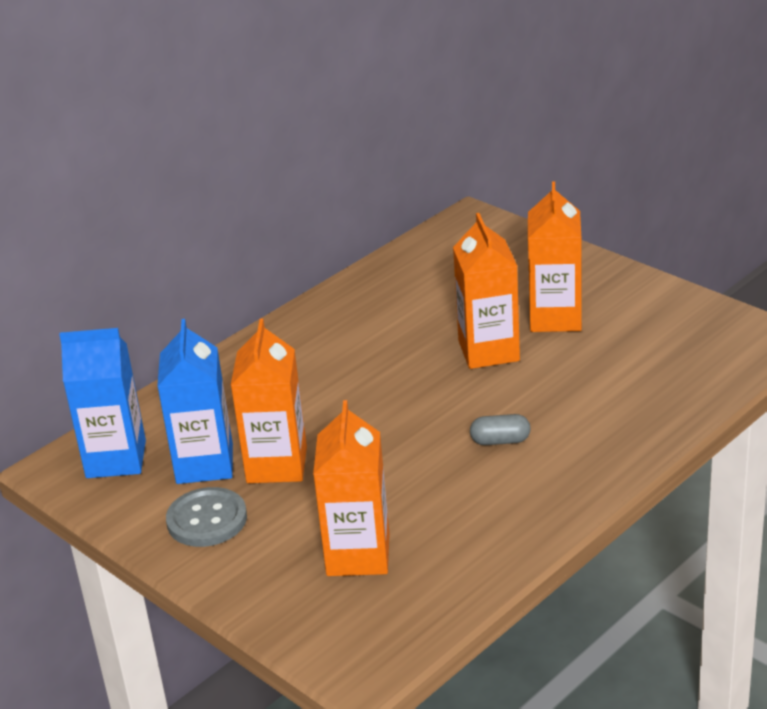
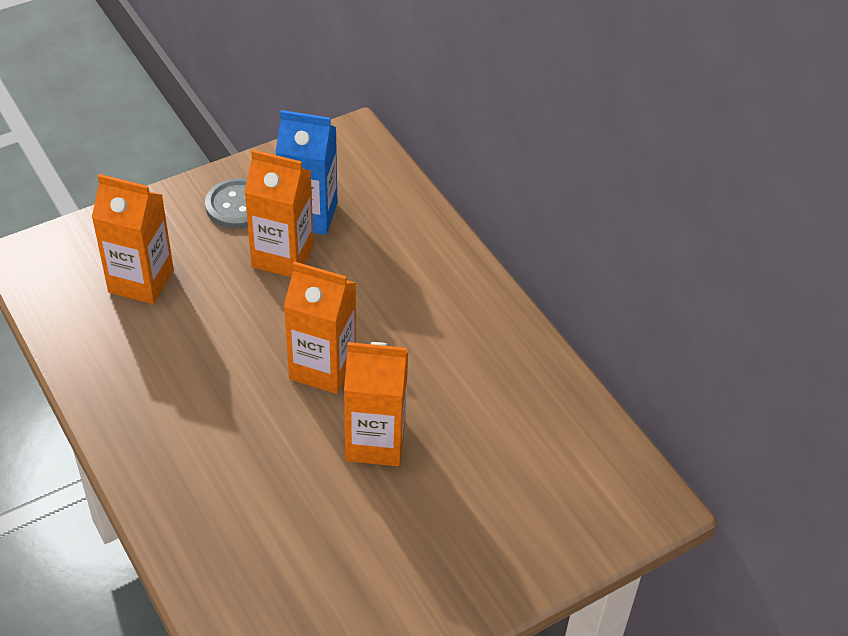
camera: 100 degrees right, 15 degrees up
blue carton [59,328,146,478] -> none
grey capsule [470,414,531,445] -> none
orange carton [528,181,582,332] -> orange carton moved to [284,261,356,394]

